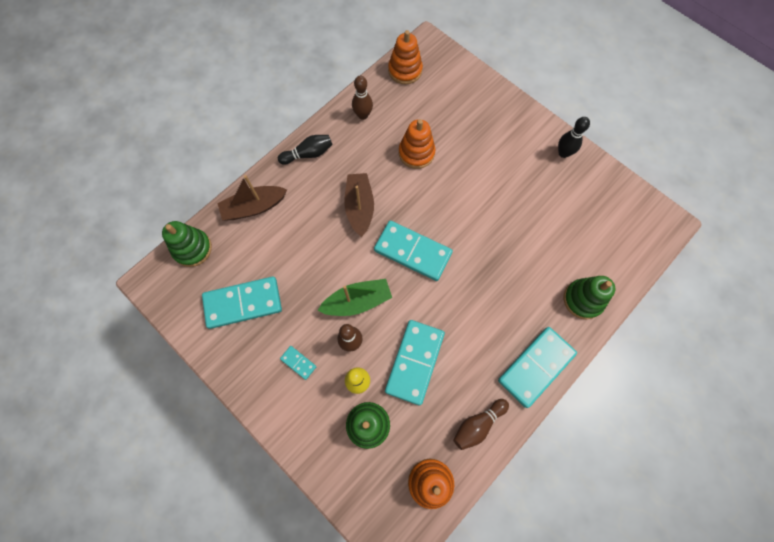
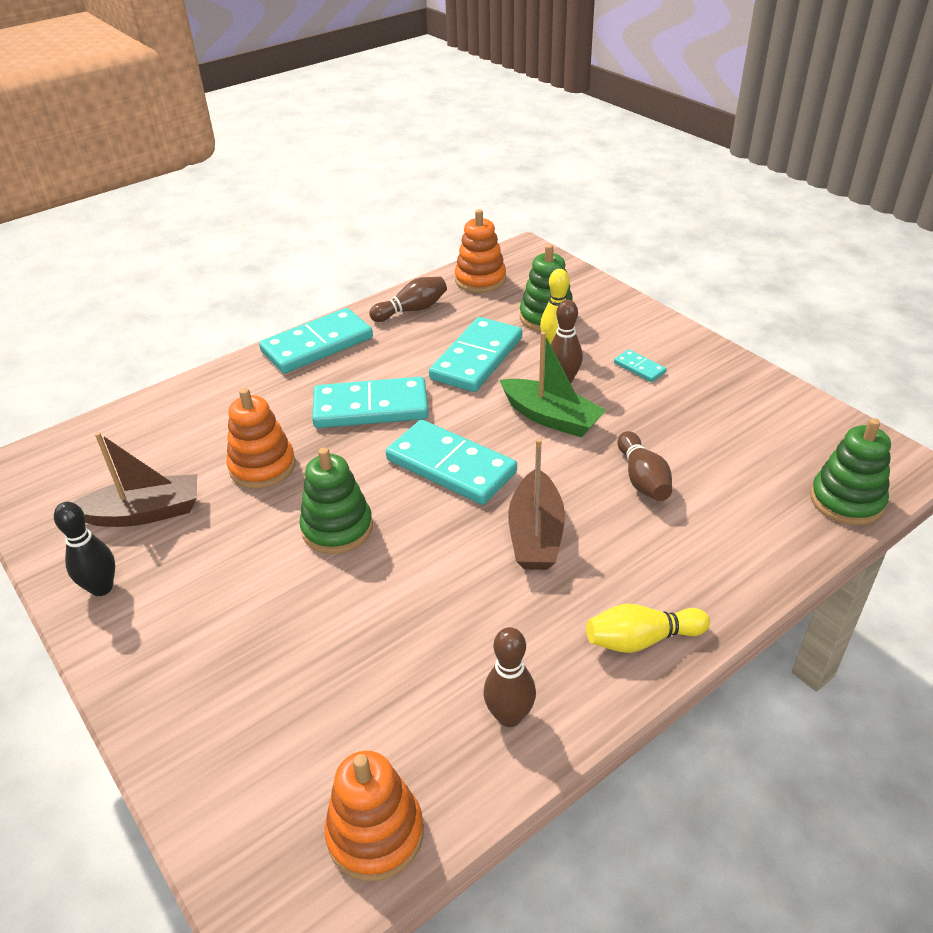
camera: 170 degrees left, 30 degrees down
turquoise domino [202,277,282,329] -> turquoise domino moved to [312,377,429,428]
brown boat [217,175,287,220] -> brown boat moved to [72,432,197,527]
black bowling pin [278,135,333,165] -> yellow bowling pin [586,604,710,653]
green boat [317,279,392,316] -> green boat turned 135 degrees counterclockwise [500,332,606,437]
orange stacking toy [399,119,435,169] -> orange stacking toy moved to [227,388,296,489]
green stacking toy [564,276,616,319] -> green stacking toy moved to [299,447,373,554]
none -> brown bowling pin [617,431,672,501]

